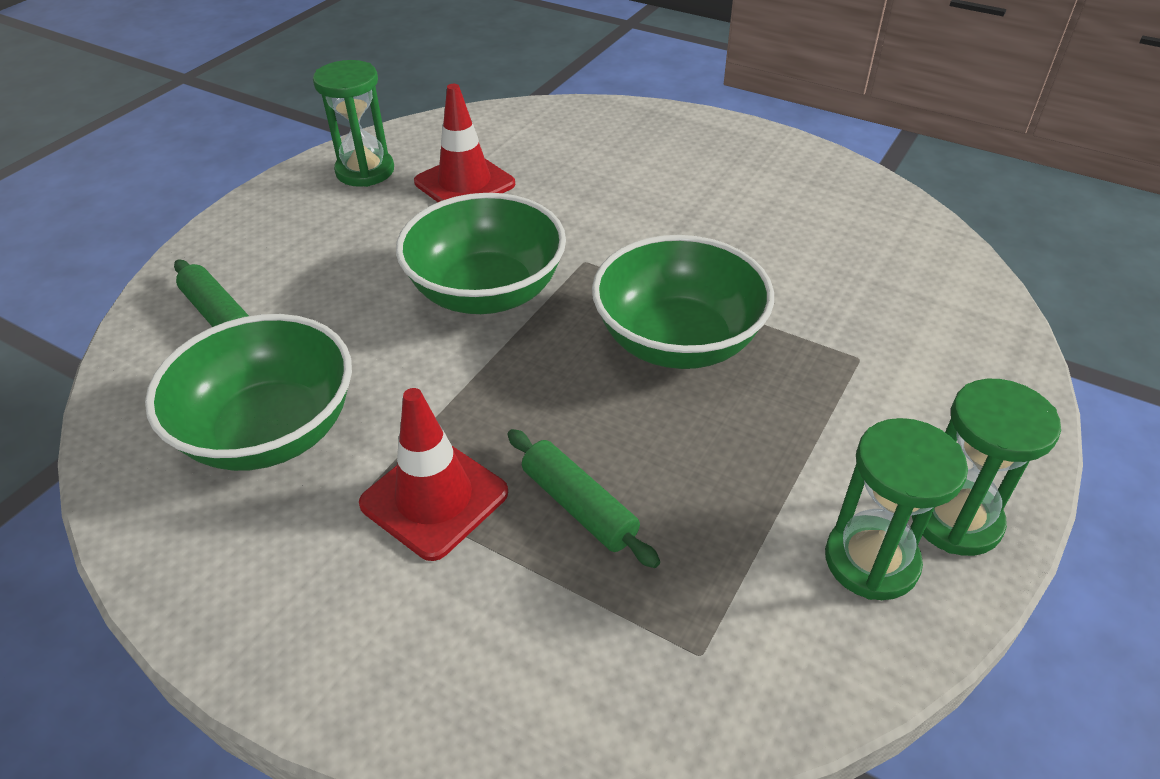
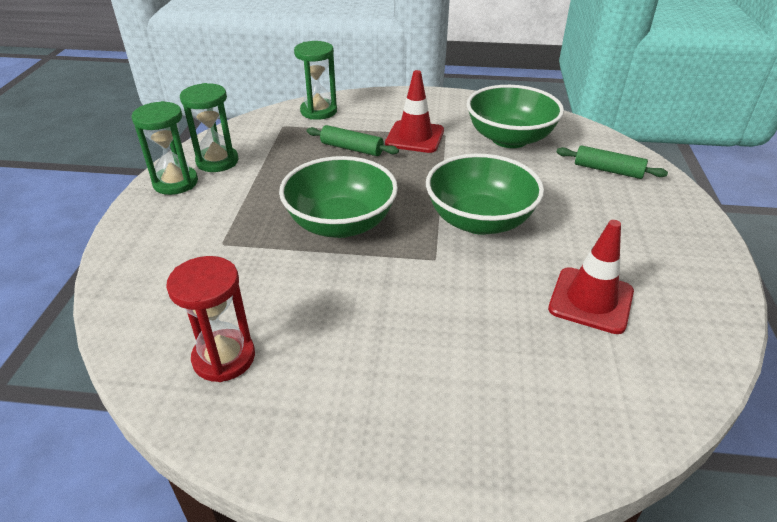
camera: 155 degrees right, 5 degrees down
green hourglass [313,60,394,187] -> green hourglass moved to [294,41,337,120]
none -> red hourglass [166,256,255,382]

